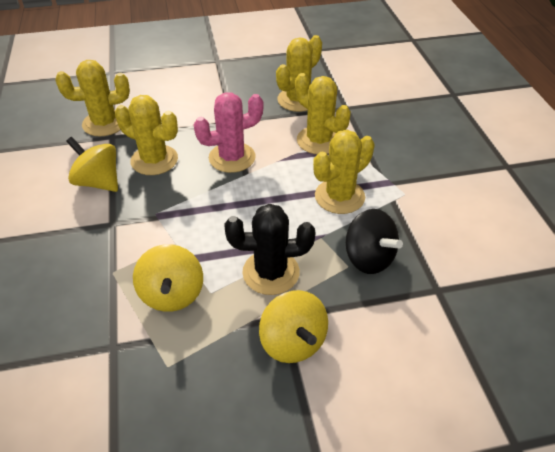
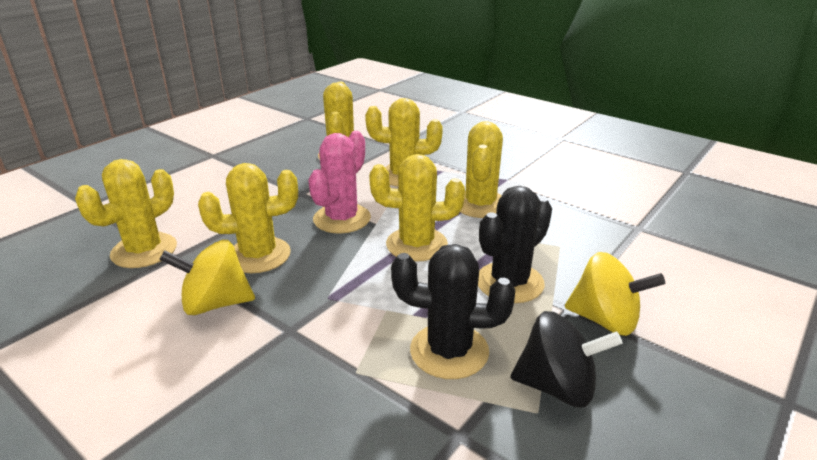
camera: 40 degrees left, 15 degrees down
yellow spinning top [133,244,203,312] -> black cactus [391,244,515,379]
black spinning top [346,209,403,274] -> black spinning top moved to [511,311,622,408]
none -> yellow cactus [369,154,465,262]

